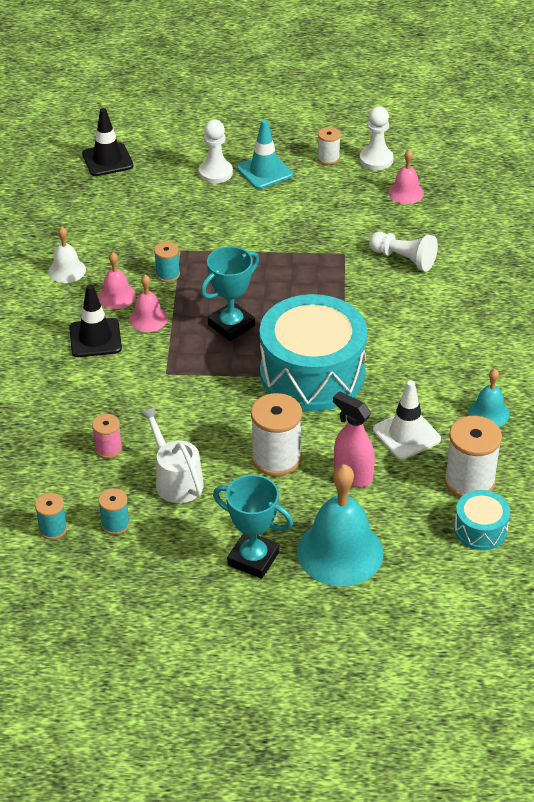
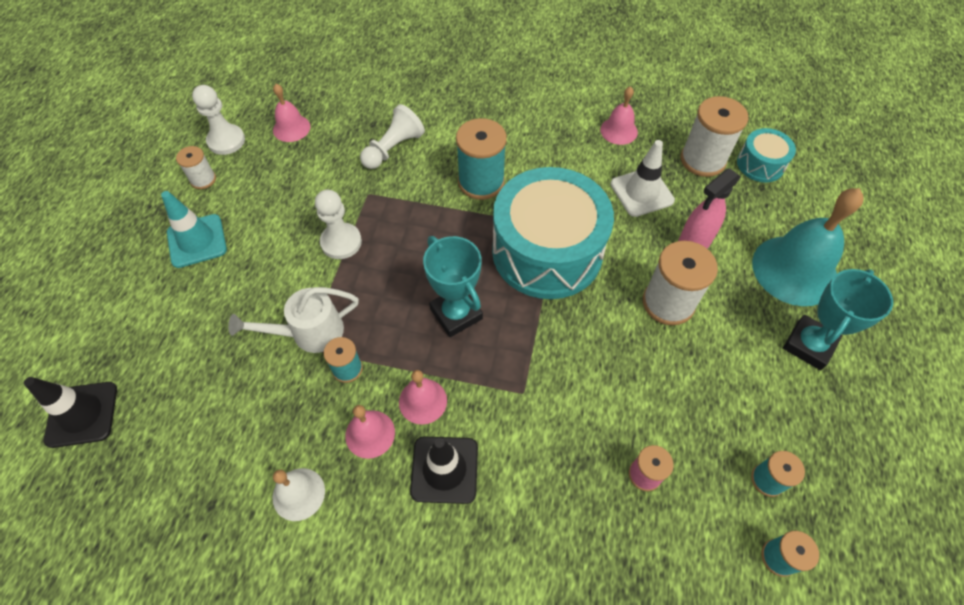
camera: 80 degrees left, 15 degrees up
white watering can [139,407,204,503] -> white watering can moved to [228,287,359,353]
white pawn [199,119,233,183] -> white pawn moved to [315,190,362,259]
turquoise bell [468,369,510,427] -> pink bell [600,86,638,145]
none -> turquoise spool [456,118,507,200]

